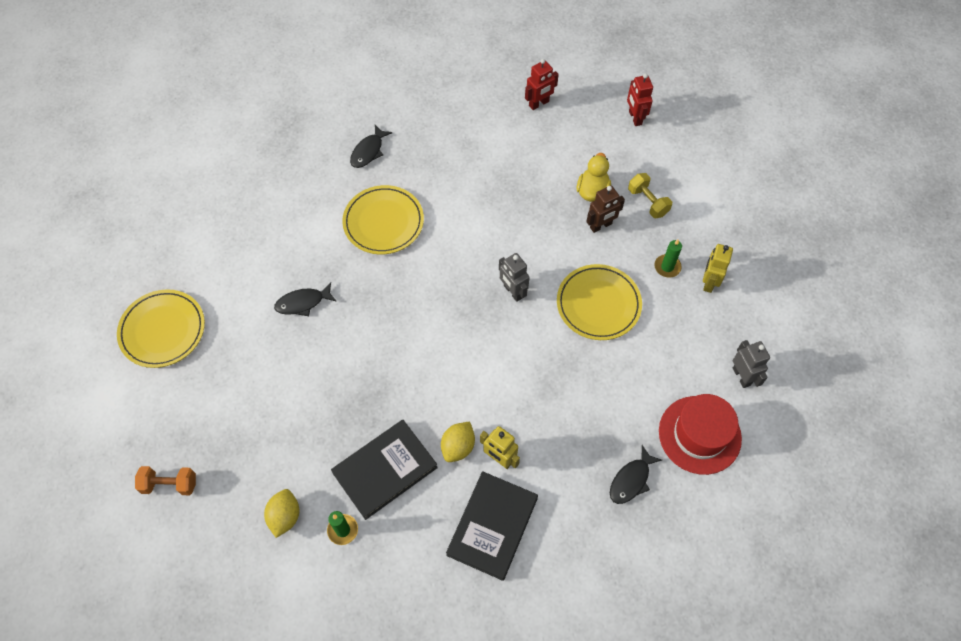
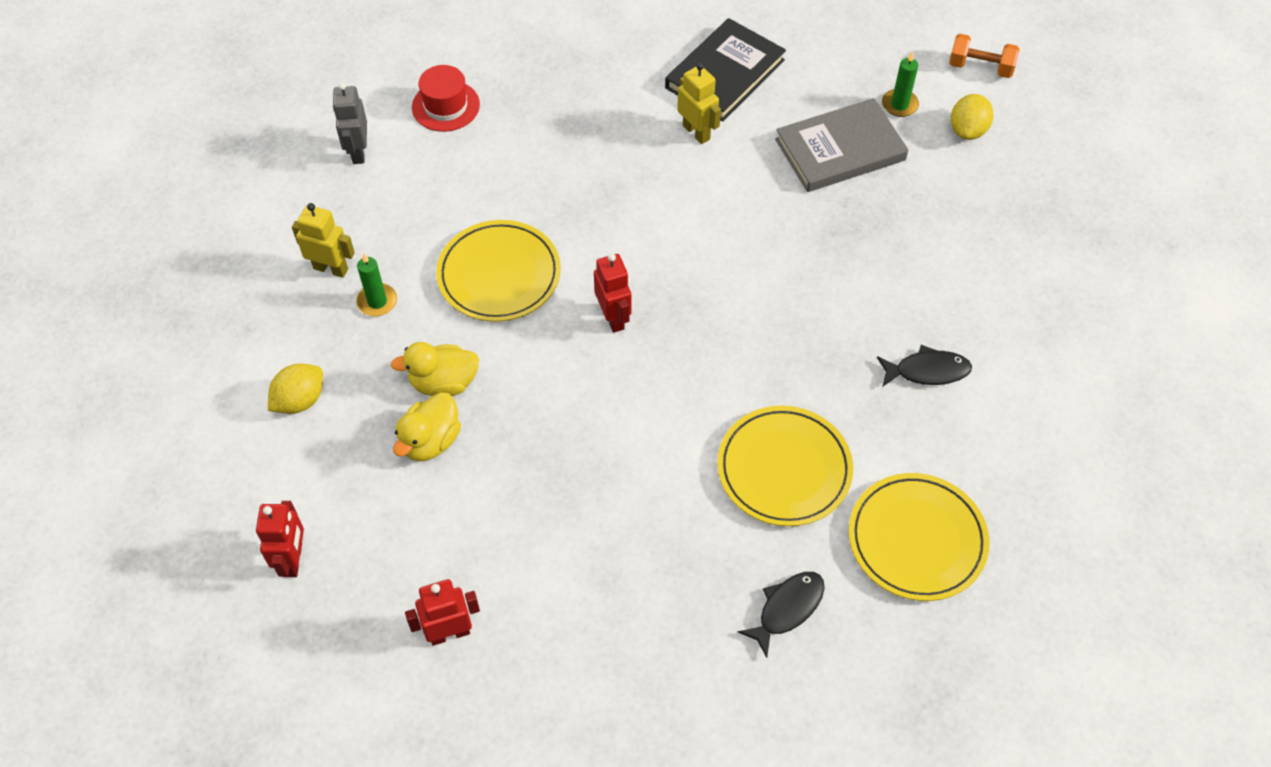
camera: 165 degrees left, 5 degrees down
yellow plate [117,289,205,368] -> yellow plate moved to [849,473,990,601]
orange dumbbell [135,466,196,495] -> orange dumbbell moved to [949,34,1019,78]
black book [331,420,438,520] -> grey book [775,98,908,192]
yellow lemon [441,421,475,462] -> yellow lemon moved to [268,364,323,414]
grey robot [499,253,530,302] -> red robot [594,254,631,333]
brown robot [586,185,625,233] -> yellow duck [391,342,479,396]
black fish [610,445,662,504] -> none
yellow dumbbell [628,173,672,218] -> none
red hat [659,394,742,475] -> red hat [412,65,480,132], size x0.66
yellow robot [703,244,733,293] -> yellow robot turned 105 degrees counterclockwise [292,203,355,278]

